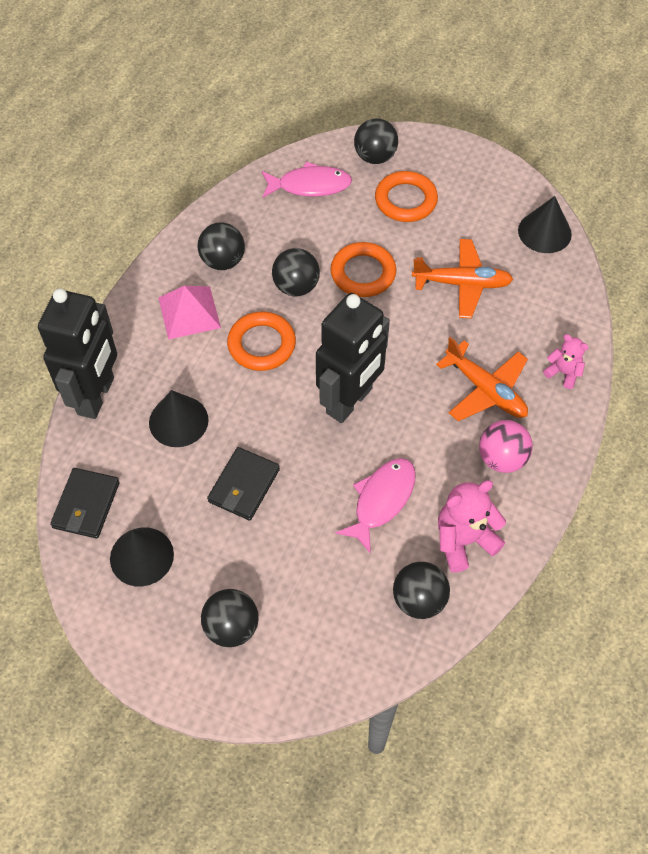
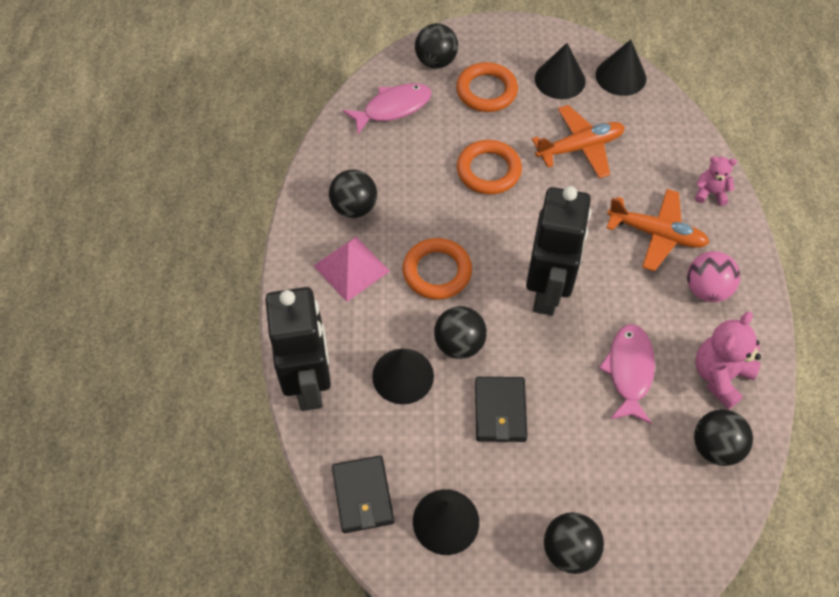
camera: 25 degrees left, 0 degrees up
black ball [272,248,320,296] -> black ball moved to [434,306,487,359]
none -> black cone [535,43,586,99]

